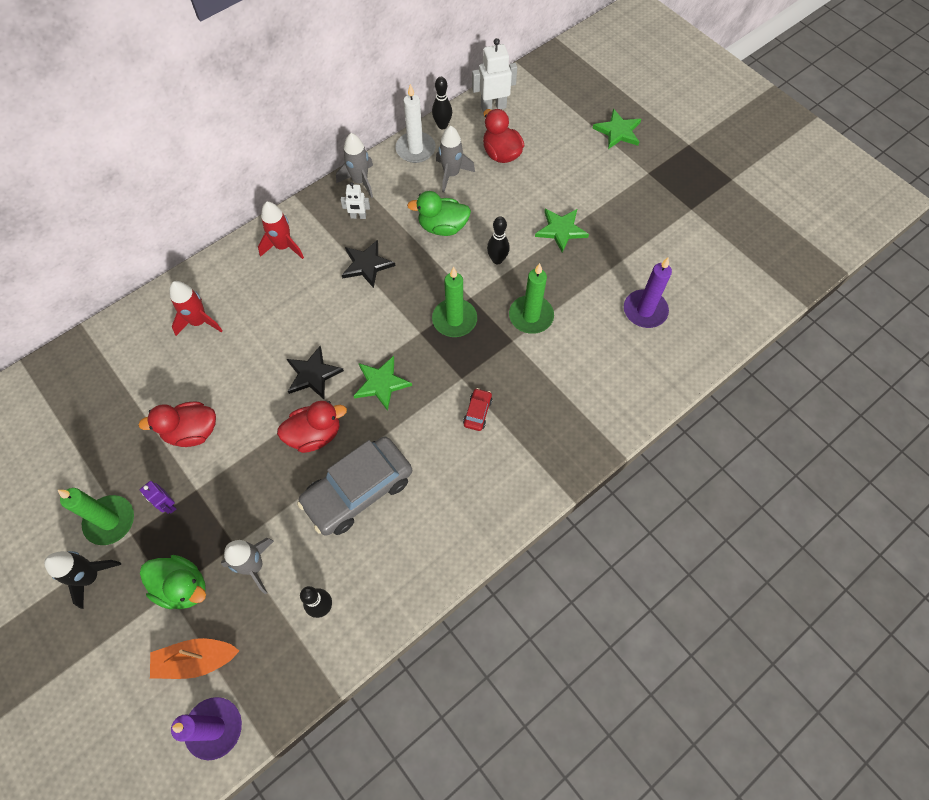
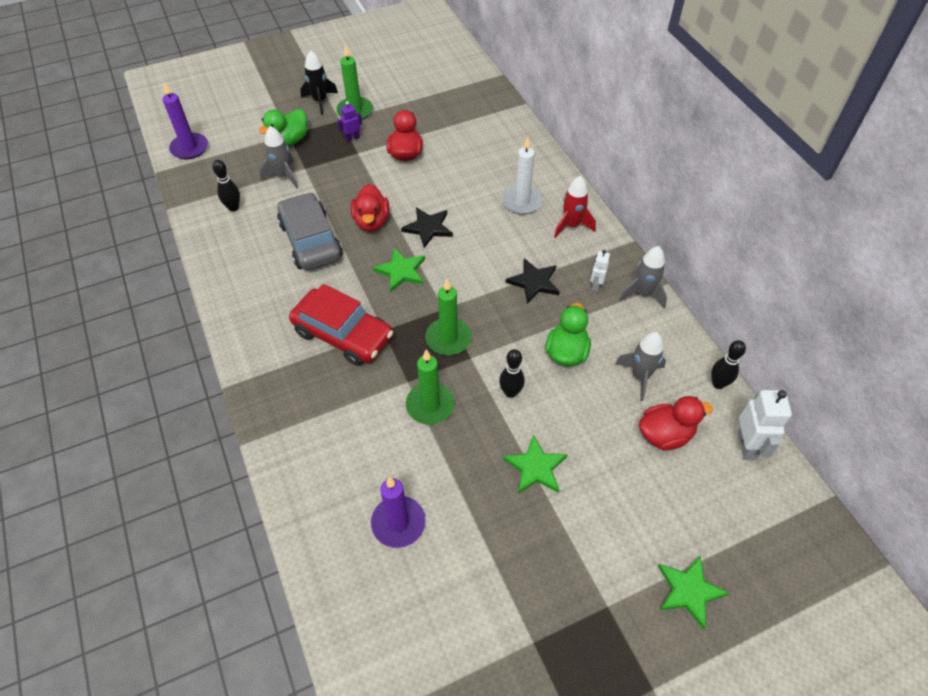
camera: 105 degrees right, 10 degrees down
orange boat [150,638,239,679] -> none
red rocket [170,281,223,336] -> none
white candle [395,84,436,163] -> white candle moved to [502,137,542,214]
red car [463,388,493,431] -> red car [289,284,393,366], size x2.44

